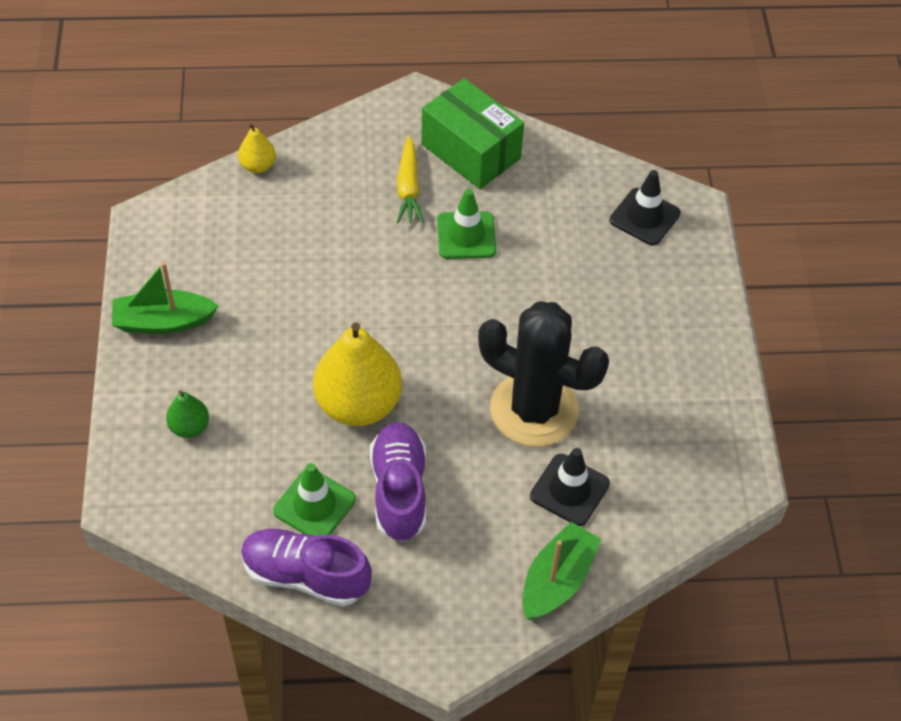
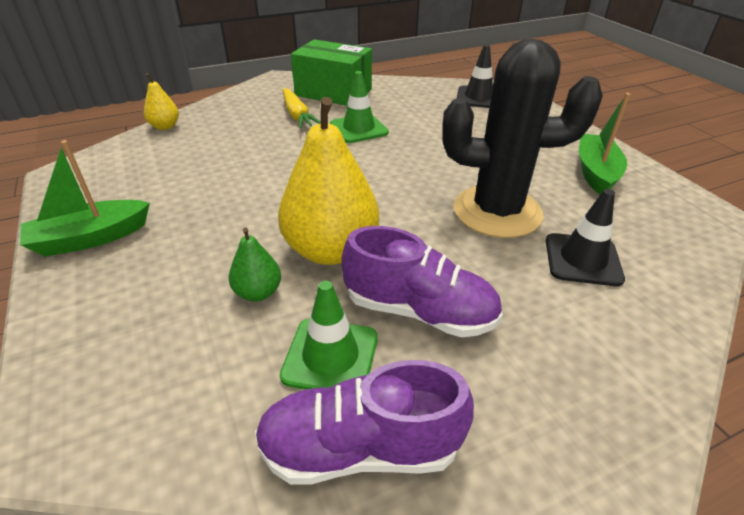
camera: 20 degrees left, 15 degrees down
green pear [166,390,209,438] -> green pear moved to [229,227,281,301]
purple shoe [370,422,426,542] -> purple shoe turned 135 degrees clockwise [341,226,503,337]
green boat [522,522,601,620] -> green boat moved to [579,93,630,194]

